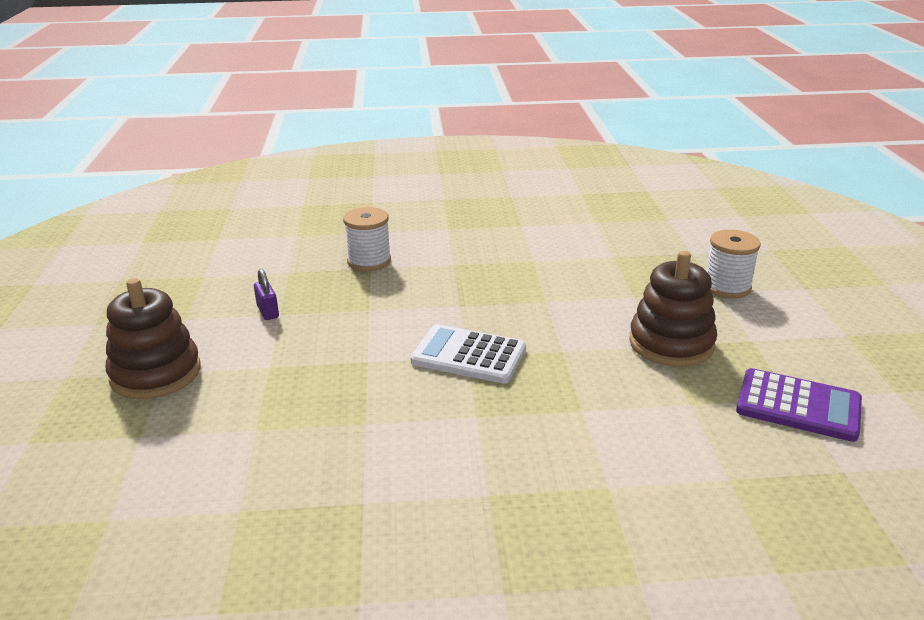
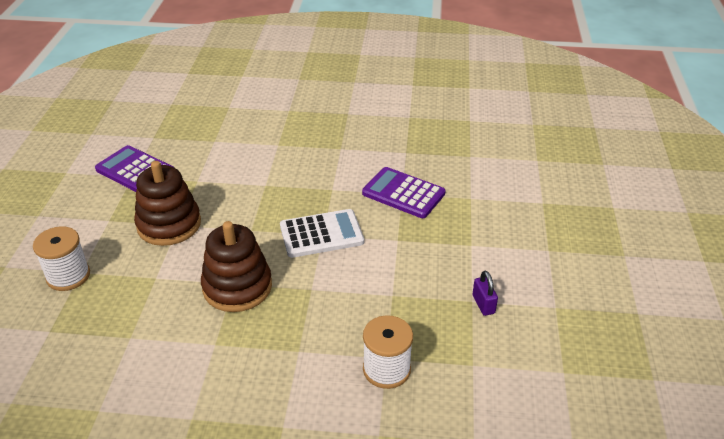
camera: 170 degrees left, 10 degrees up
brown stacking toy [106,278,201,399] -> brown stacking toy moved to [201,221,272,312]
white calculator [411,324,526,383] -> white calculator turned 45 degrees counterclockwise [280,209,364,258]
none -> purple calculator [362,167,446,218]

